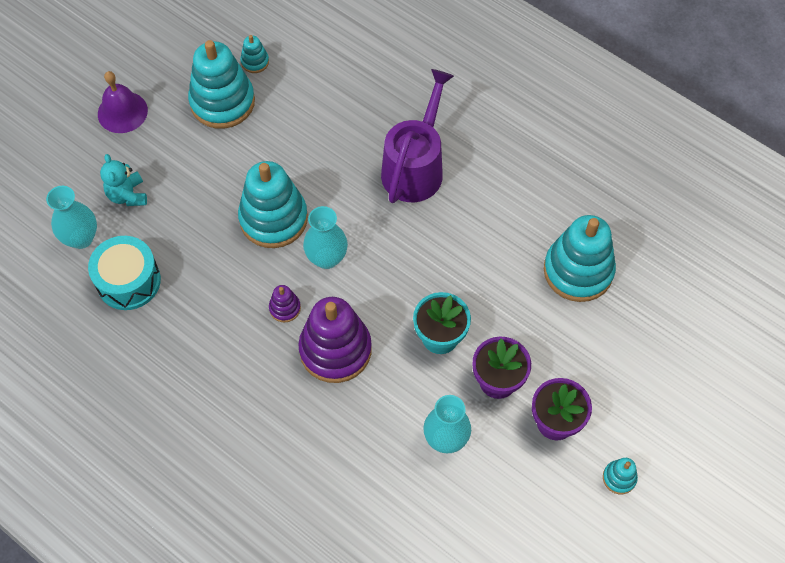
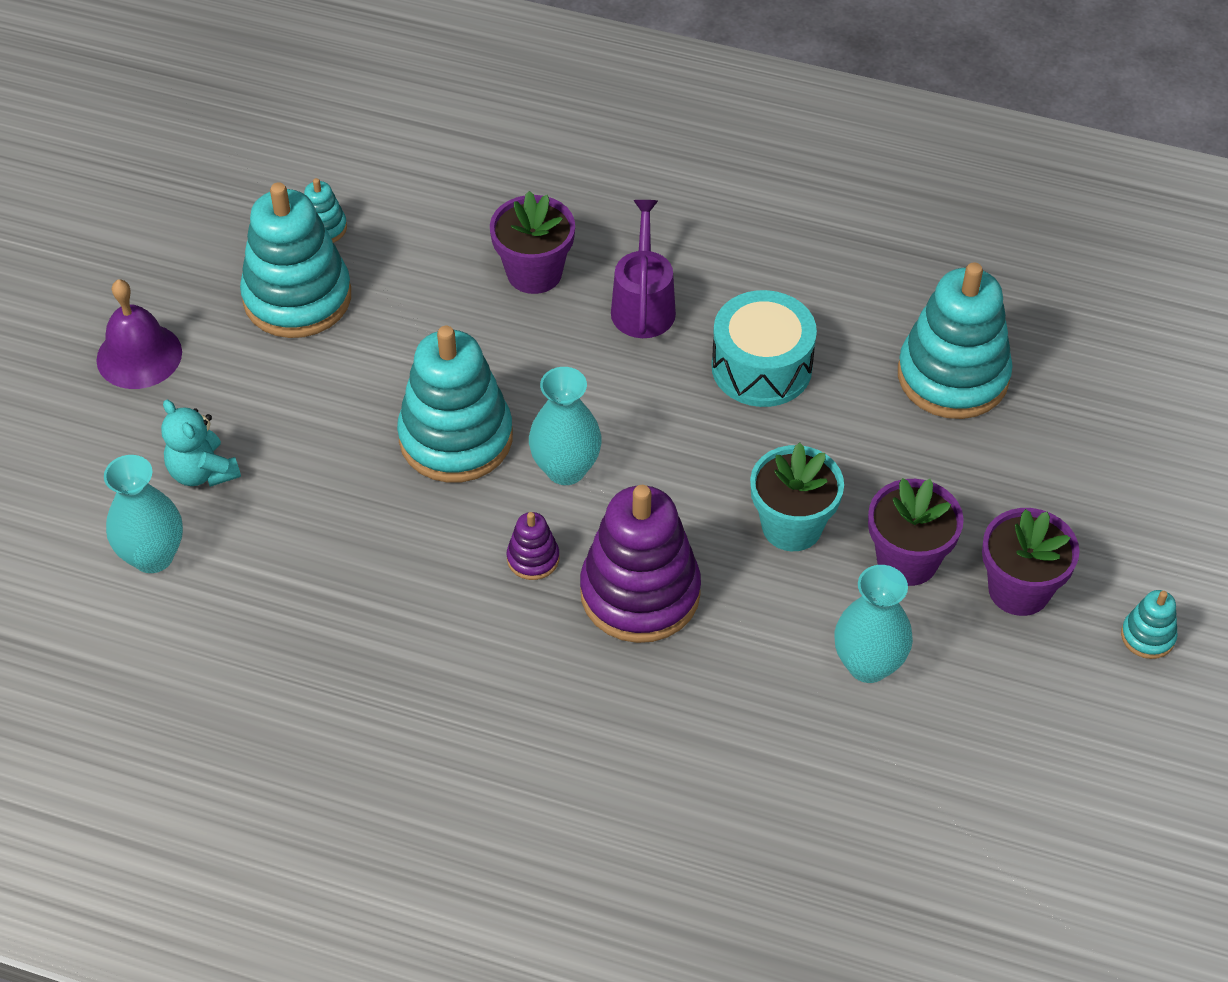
camera: 20 degrees left, 10 degrees down
turquoise drum [88,236,161,310] -> turquoise drum moved to [712,290,817,407]
purple watering can [381,69,454,203] -> purple watering can [611,200,676,338], size x0.65
none -> purple flower pot [490,191,575,294]

